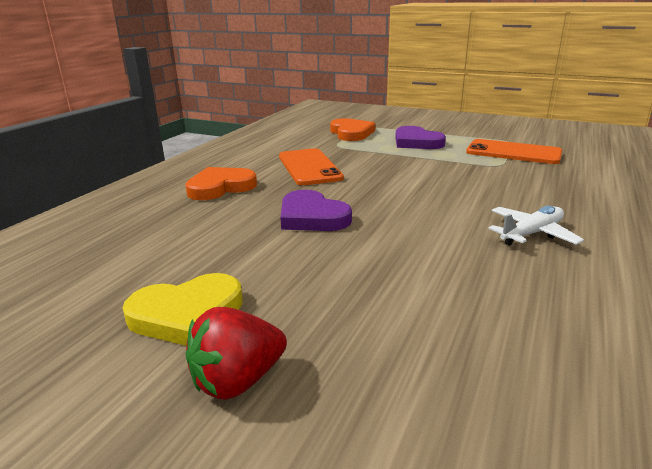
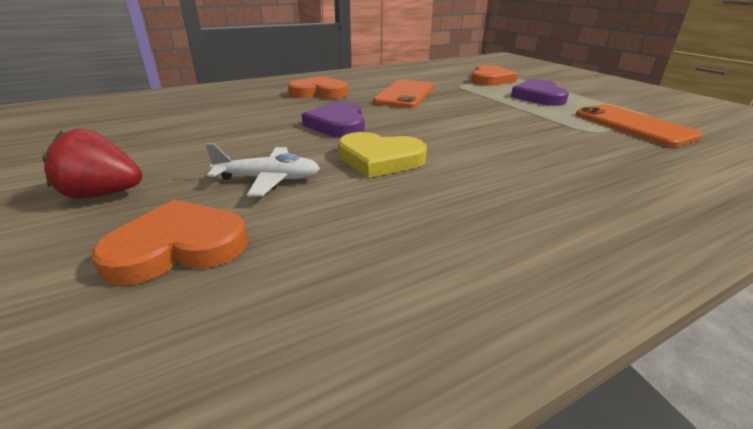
camera: 35 degrees right, 5 degrees up
yellow heart [123,273,243,346] -> yellow heart moved to [338,132,427,178]
white plane [489,206,584,245] -> white plane moved to [205,143,320,197]
none -> orange heart [92,200,248,285]

